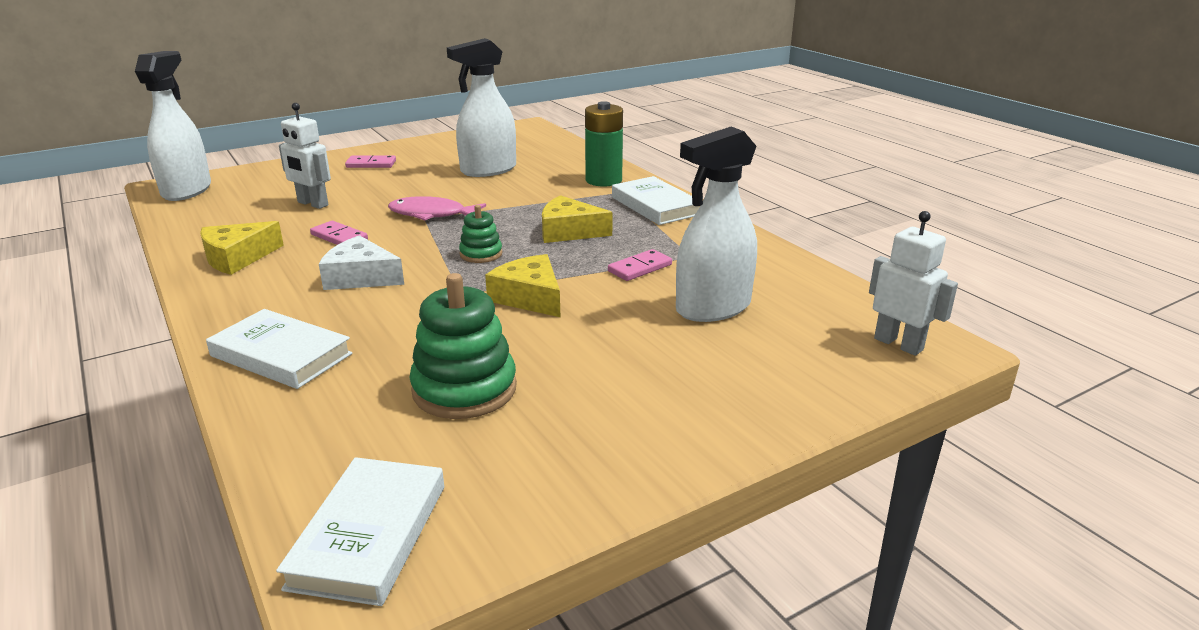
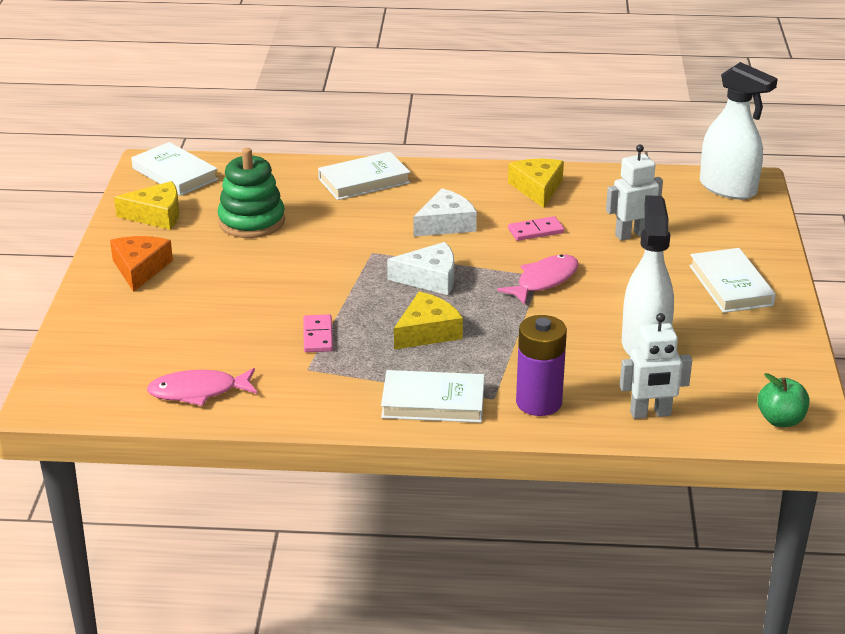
camera: 125 degrees right, 5 degrees up
pink domino [345,155,396,168] -> white book [689,248,776,313]
green stacking toy [459,205,502,263] -> white cheese [387,242,454,295]
yellow cheese [485,254,560,317] -> yellow cheese moved to [114,181,179,230]
green battery [585,101,623,187] -> purple battery [516,315,567,416]
white spray bottle [676,126,757,322] -> none
white robot [869,211,958,356] -> white robot moved to [620,313,692,419]
none -> orange cheese [110,236,173,292]
none -> pink fish [147,368,257,406]
none -> green apple [758,373,809,427]

